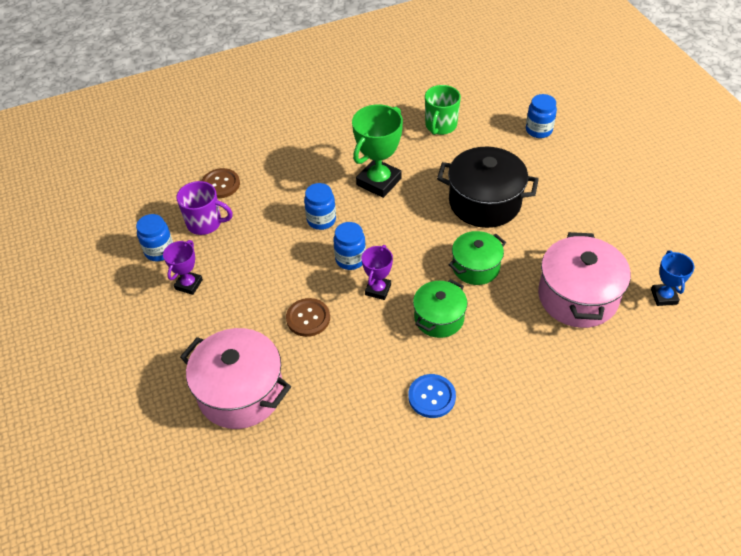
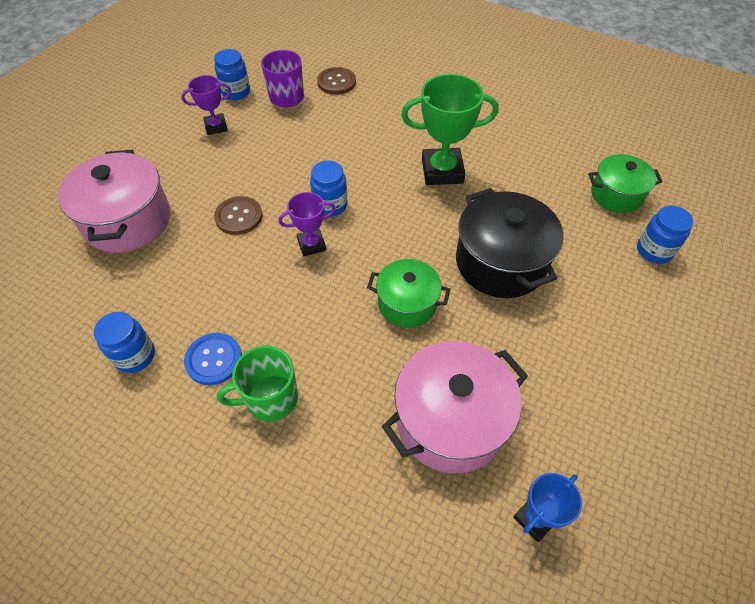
camera: 50 degrees right, 5 degrees up
blue jar [304,183,336,230] -> blue jar moved to [94,312,155,373]
green pot [413,279,467,338] -> green pot moved to [588,154,663,213]
green mug [425,85,461,135] -> green mug moved to [217,346,298,422]

